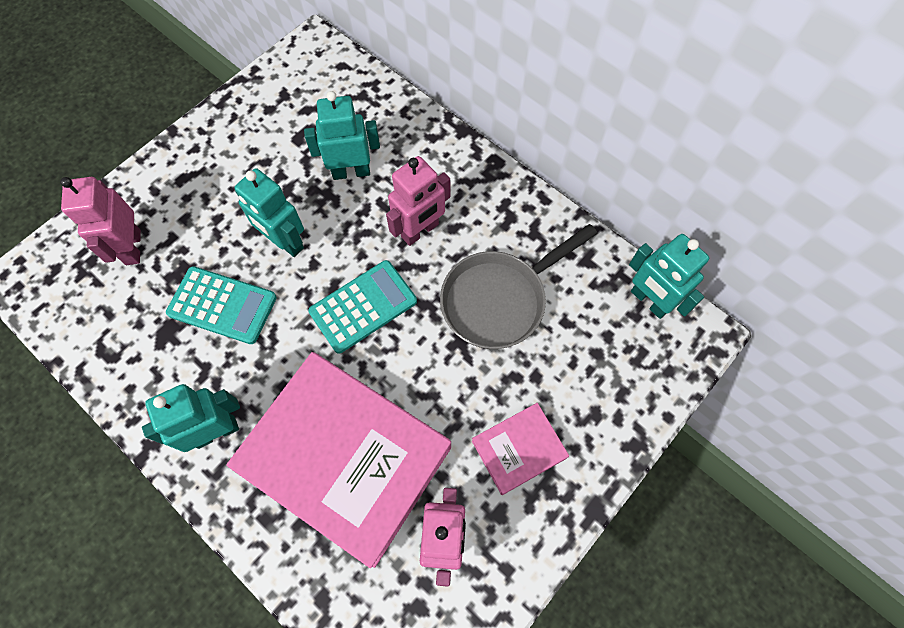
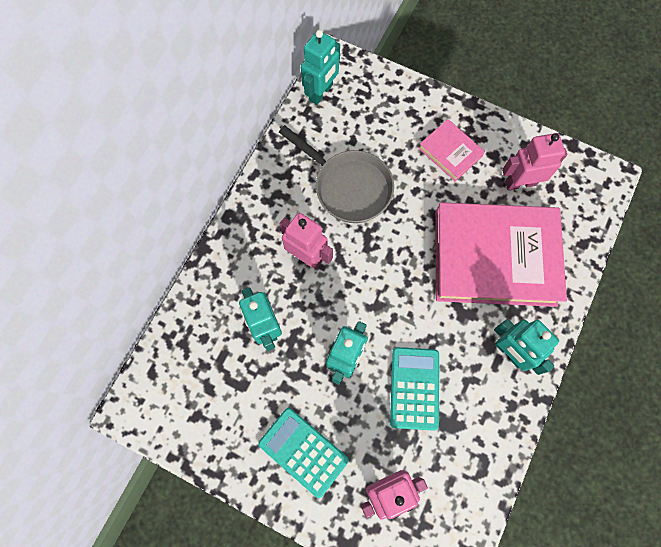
camera: 105 degrees left, 5 degrees up
pink book [226,352,451,568] -> pink book turned 75 degrees clockwise [435,202,567,307]
turquoise calculator [308,260,417,354] -> turquoise calculator moved to [258,408,349,498]

